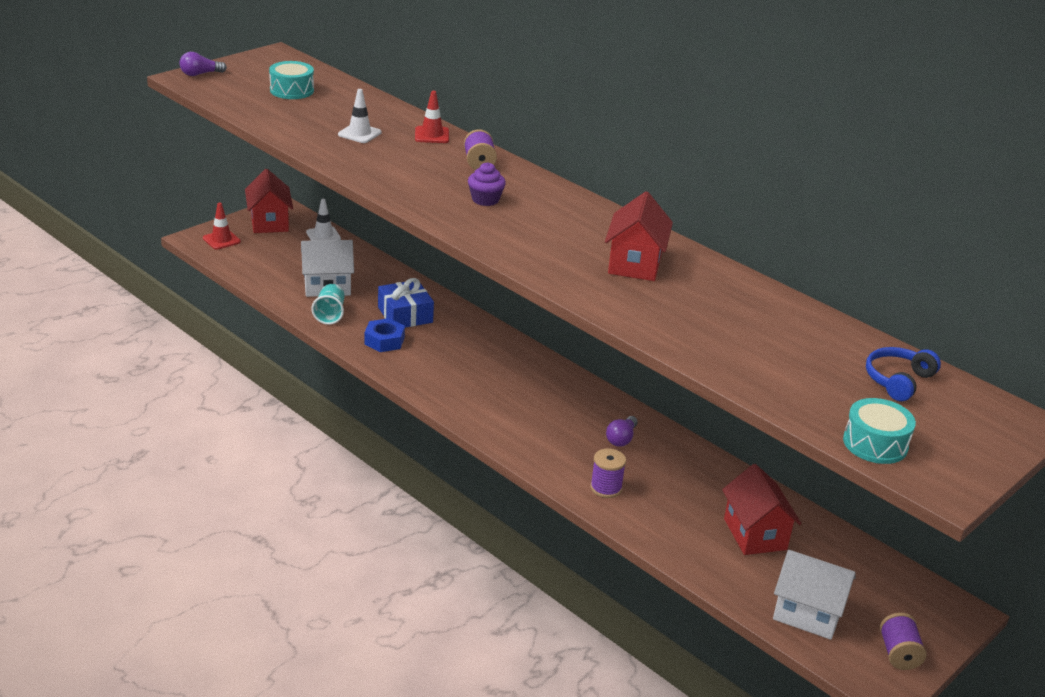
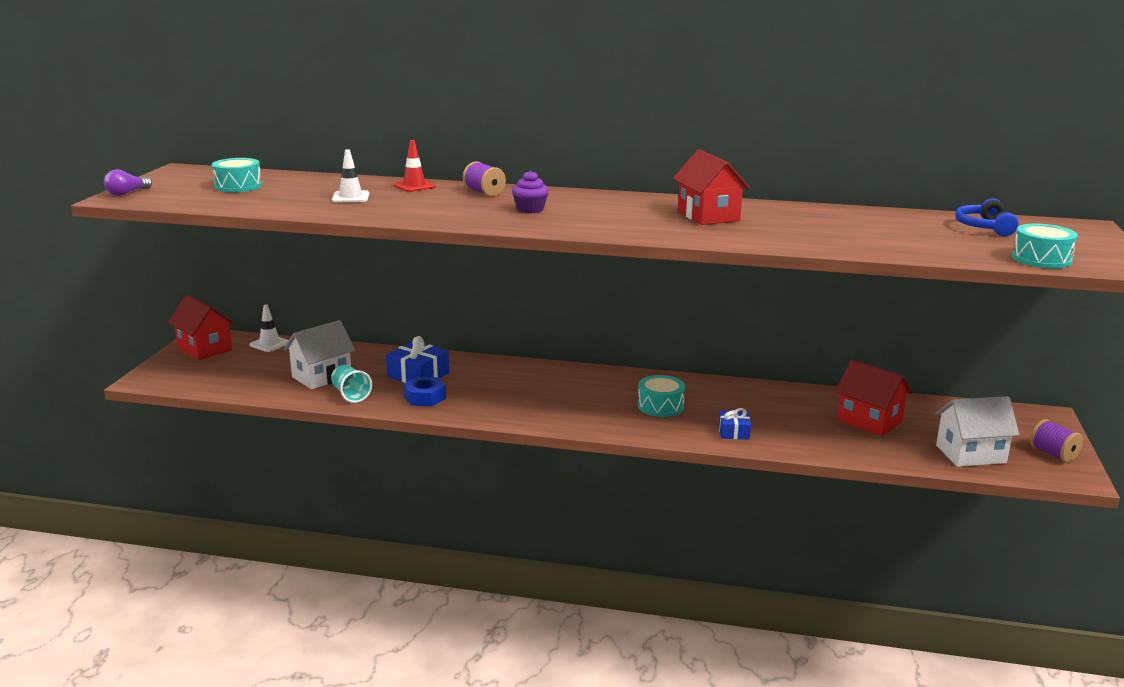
camera: 30 degrees left, 10 degrees down
red traffic cone [203,203,241,250] -> none
purple spool [590,448,626,498] -> blue gift [719,408,751,439]
purple light bulb [606,416,638,447] -> none
none -> turquoise drum [638,375,685,417]

